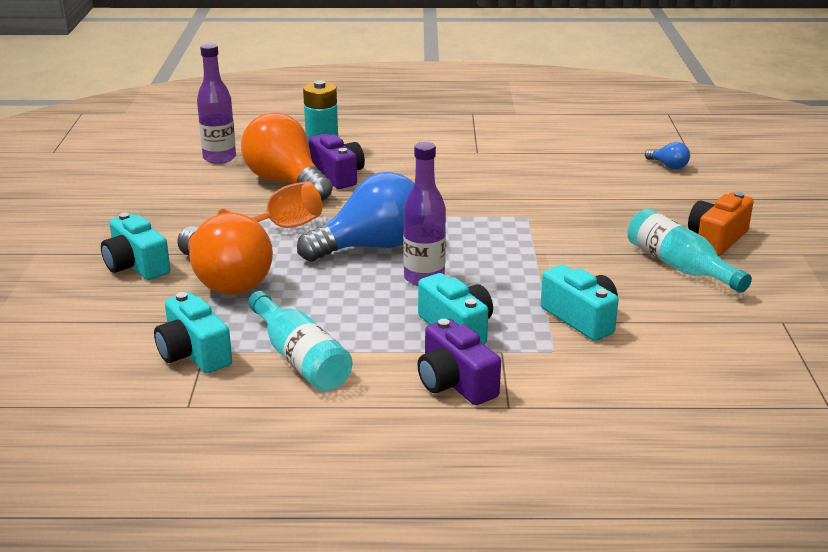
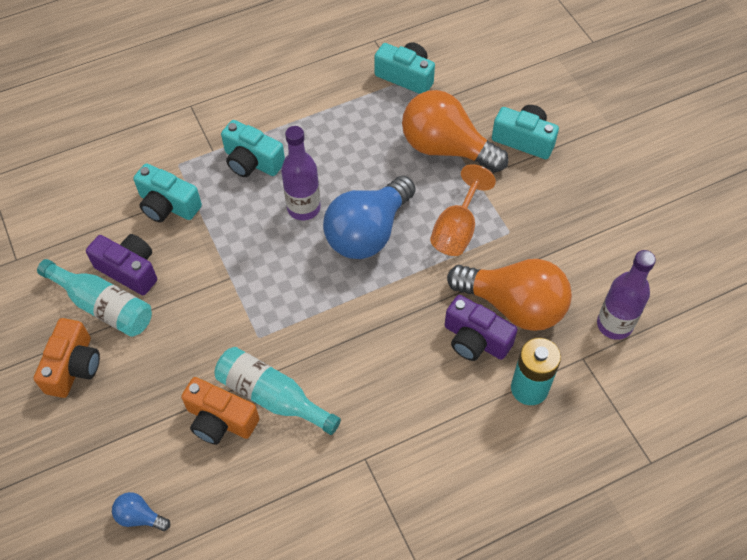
camera: 155 degrees right, 30 degrees up
turquoise bottle [248,291,352,391] -> turquoise bottle moved to [214,347,341,435]
purple camera [418,319,501,405] -> purple camera moved to [86,234,157,295]
none -> orange camera [181,377,259,445]

